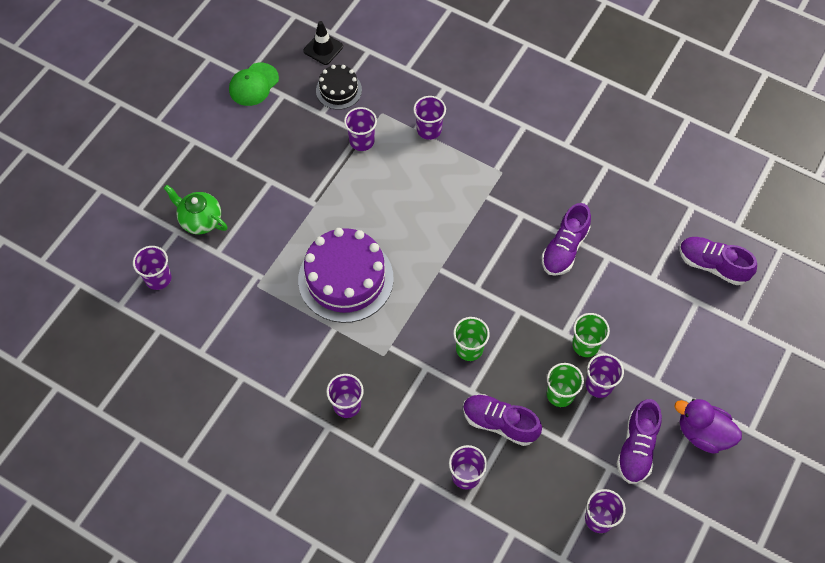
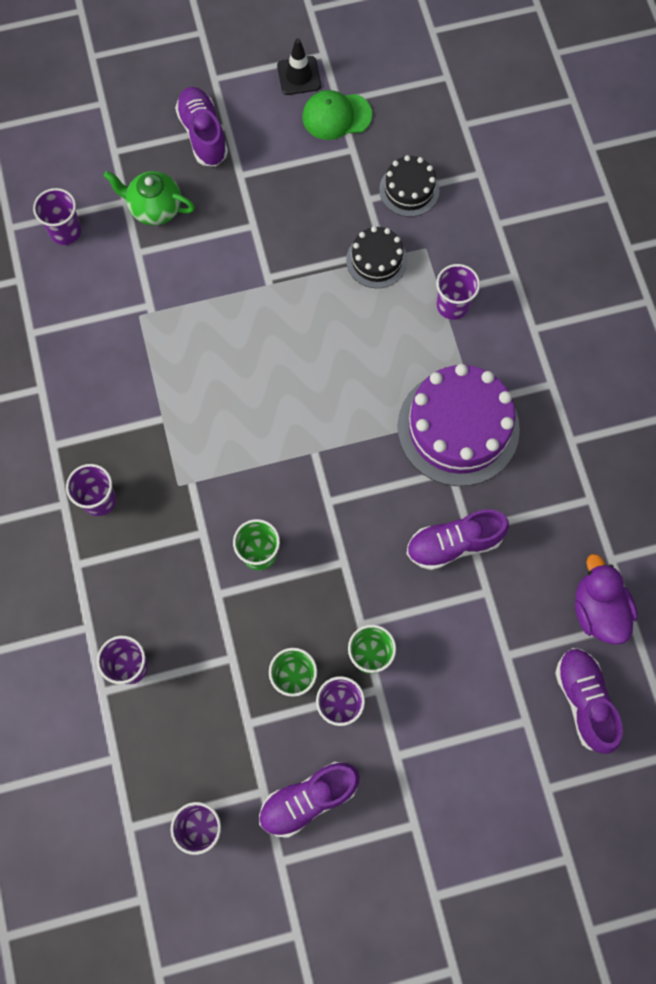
camera: 45 degrees right, 10 degrees up
green teapot [164,185,228,234] -> green teapot turned 60 degrees counterclockwise [104,171,195,225]
purple cake [298,228,394,323] -> purple cake moved to [398,364,520,486]
black traffic cone [303,21,343,65] -> black traffic cone moved to [277,38,321,95]
purple cup [344,107,377,151] -> black cake [346,226,408,288]
purple shoe [463,394,542,446] -> purple shoe moved to [175,87,228,167]
purple duck [675,399,742,454] -> purple duck moved to [575,554,638,645]

